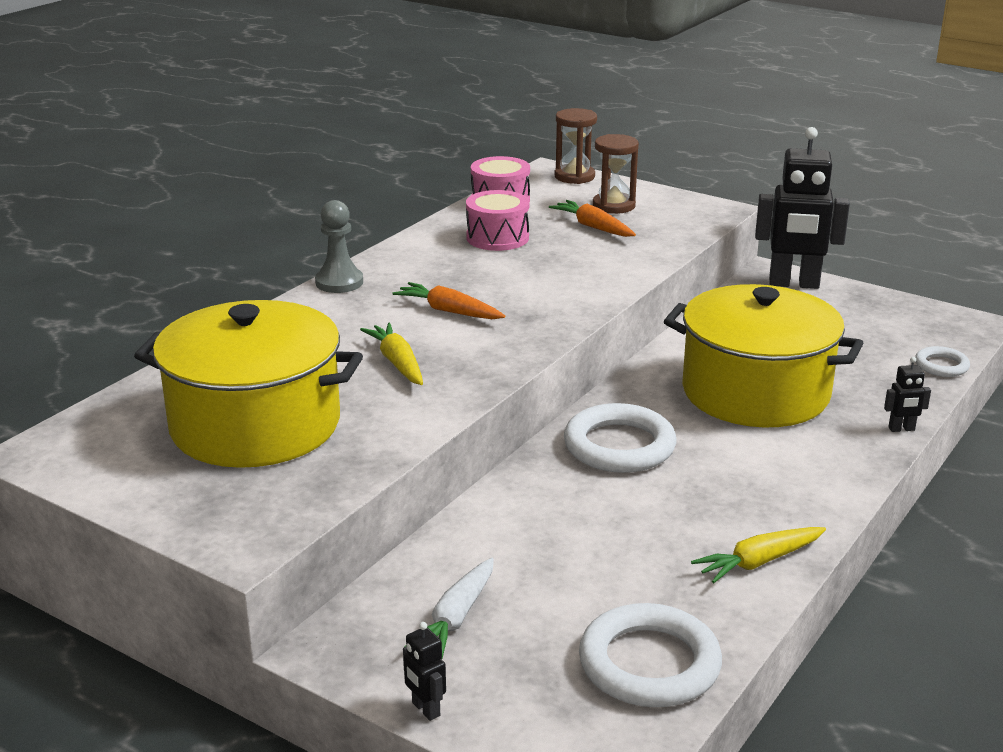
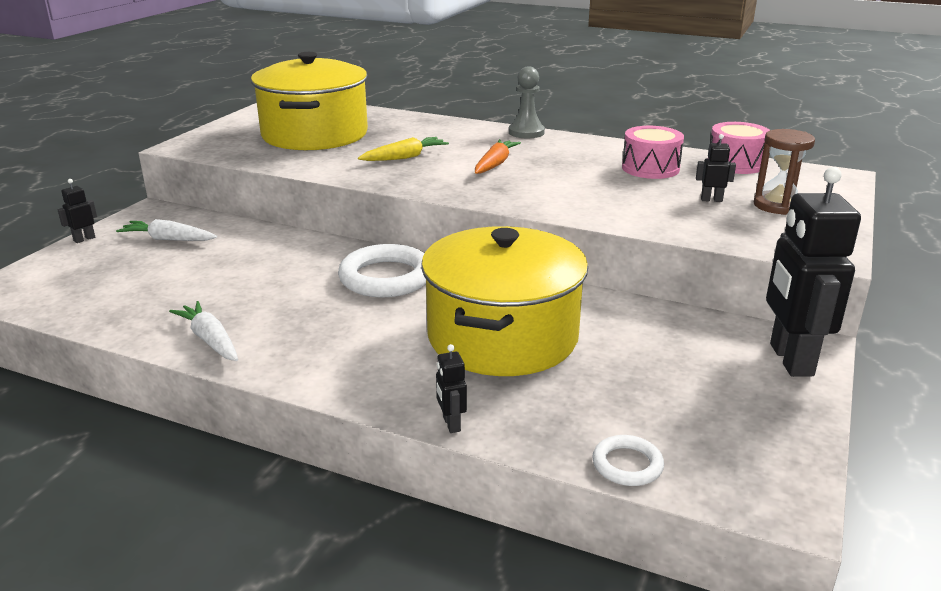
camera: 80 degrees right, 0 degrees up
orange carrot [549,200,636,237] -> black robot [696,134,736,202]
brown hourglass [555,108,597,184] -> none
white ring [579,603,722,707] -> none
yellow carrot [691,527,826,583] -> white carrot [169,301,238,361]

